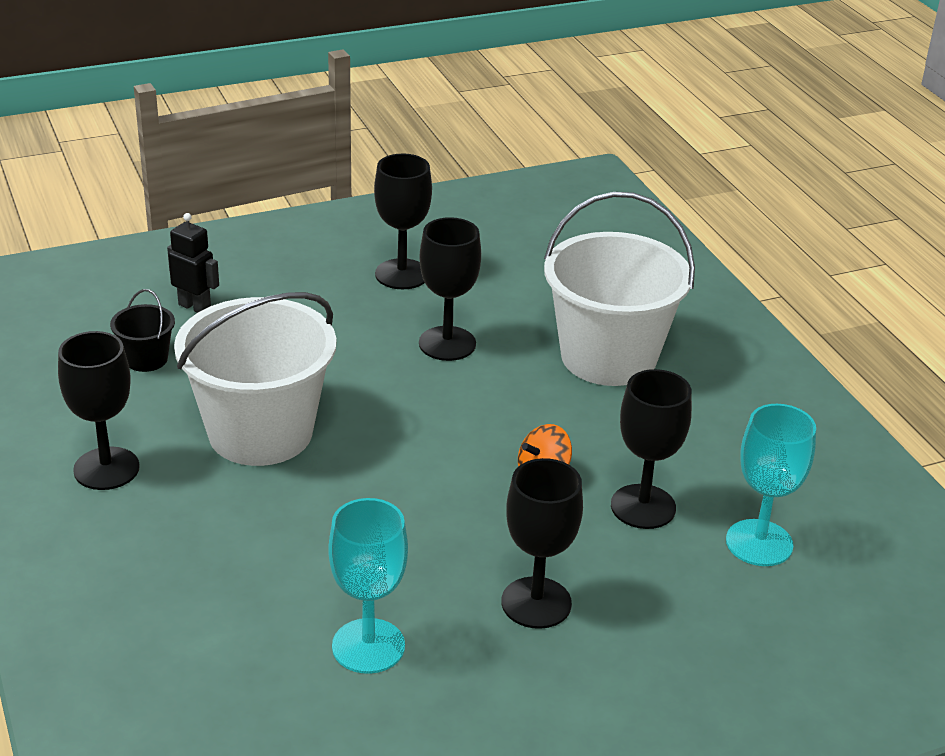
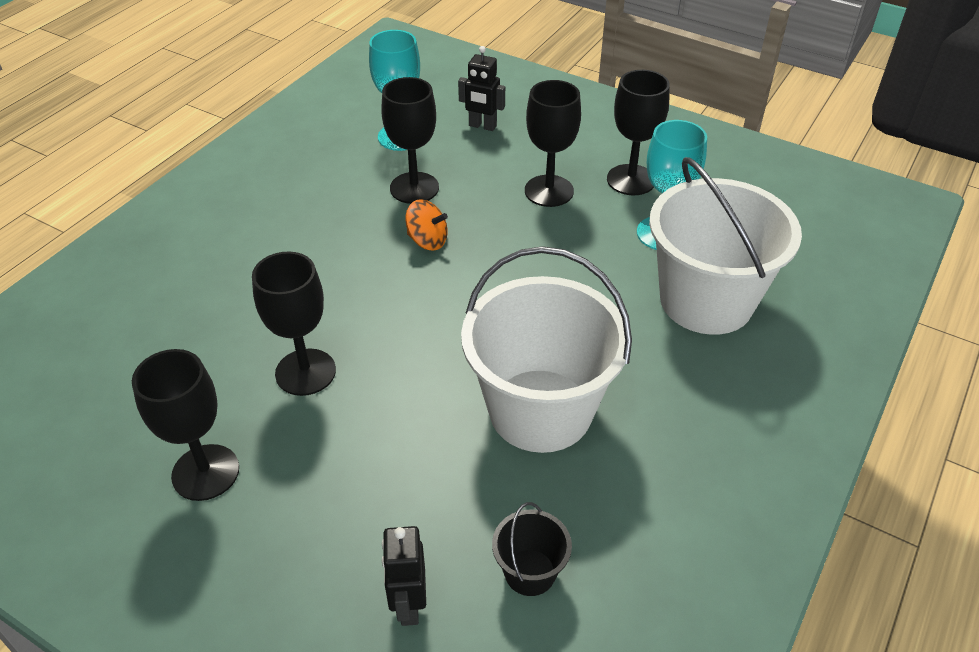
camera: 125 degrees left, 10 degrees up
black goblet [58,331,140,490] -> black goblet moved to [607,70,670,195]
white bucket [544,192,695,386] -> white bucket moved to [649,157,802,335]
none -> black robot [458,46,505,131]

